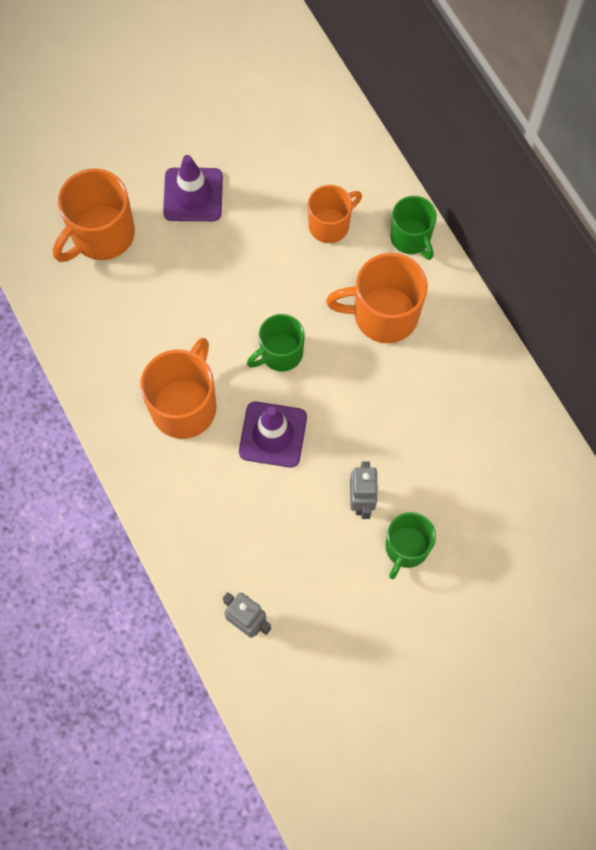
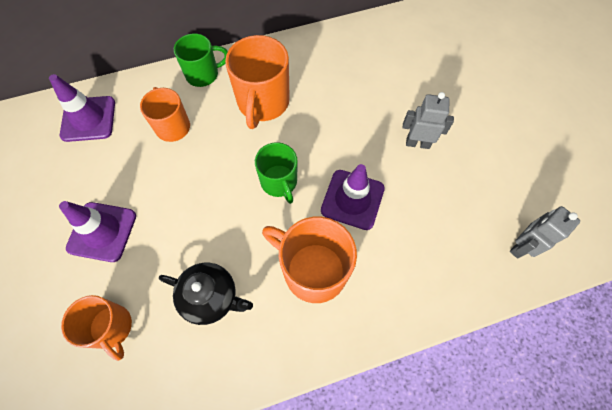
camera: 80 degrees left, 5 degrees down
orange mug [53,169,135,262] -> orange mug [61,295,132,361], size x0.65
green mug [385,512,436,579] -> none
none -> purple traffic cone [49,74,115,142]
none -> black teapot [159,263,253,325]

